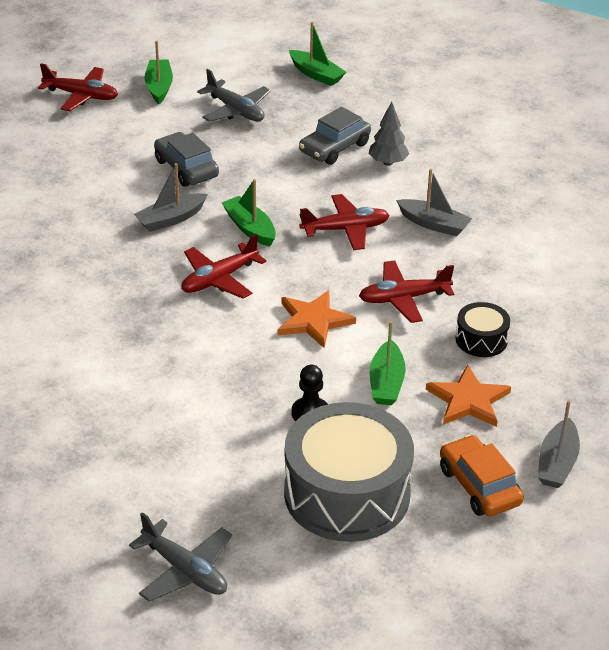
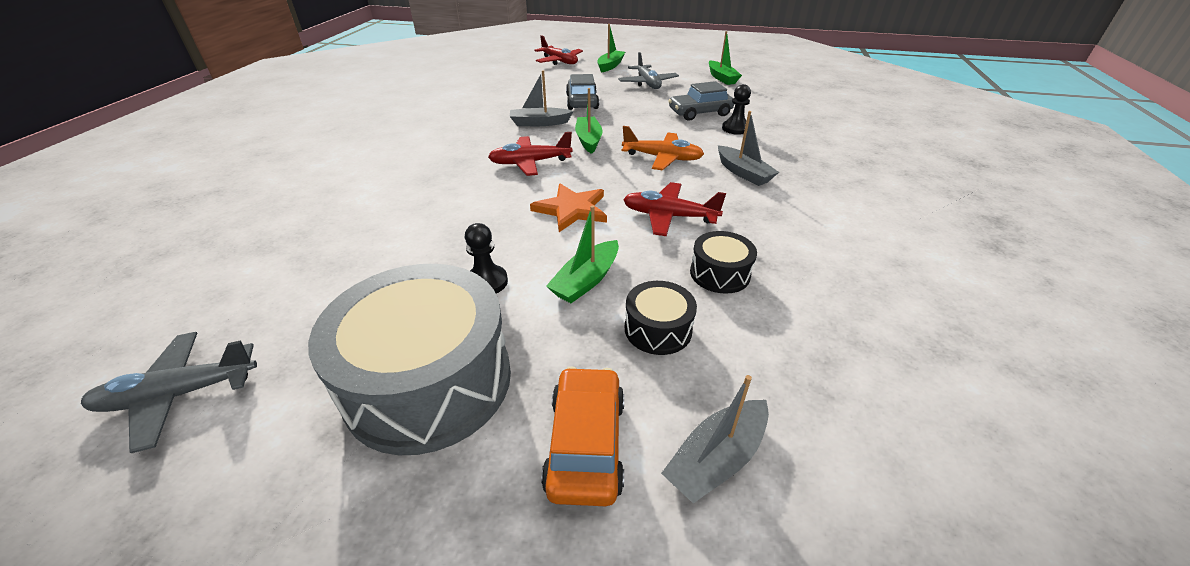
camera: 30 degrees right, 0 degrees up
grey plane [129,512,232,602] -> grey plane turned 90 degrees clockwise [81,332,257,453]
red plane [299,194,389,250] -> orange plane [622,126,704,170]
grey tree [369,102,409,166] -> black pawn [722,84,751,135]
orange star [426,365,511,427] -> black drum [625,281,697,355]

